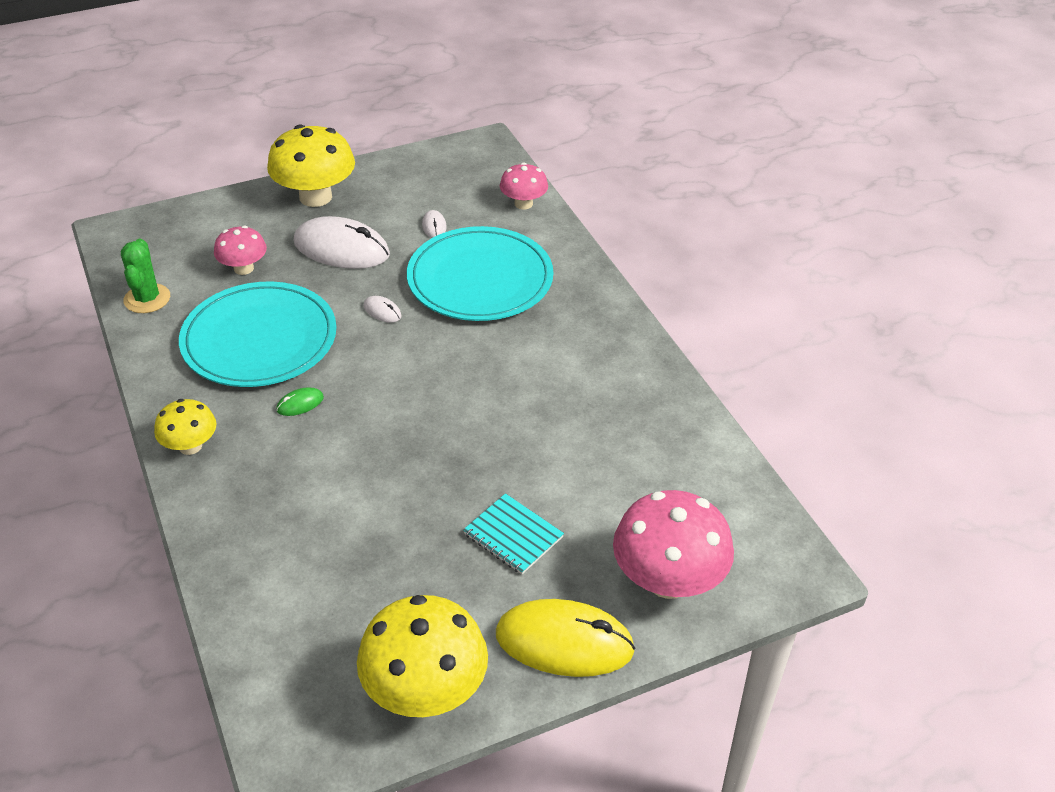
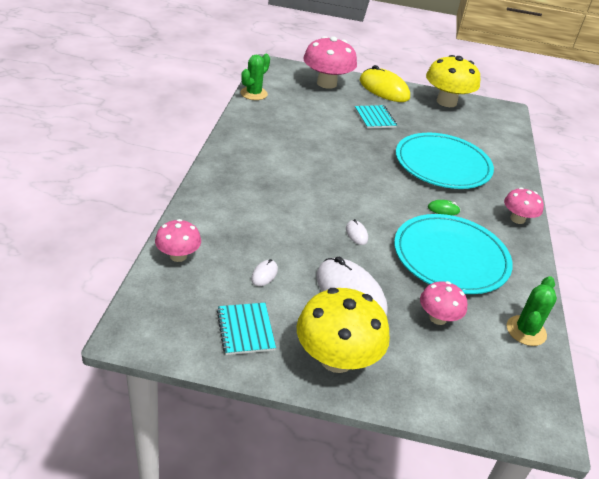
camera: 150 degrees left, 5 degrees down
yellow mushroom [154,399,216,455] -> pink mushroom [504,187,544,224]
turquoise plate [407,226,554,321] -> turquoise plate moved to [396,133,494,189]
none -> turquoise notebook [217,303,276,355]
none -> green cactus [241,54,270,100]

